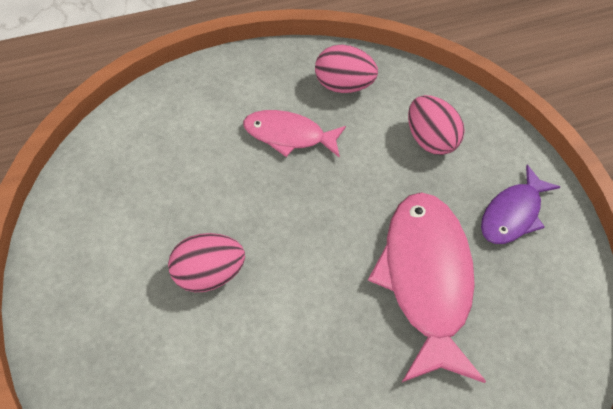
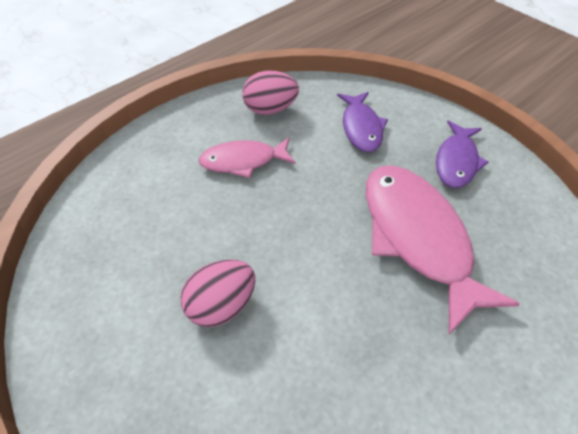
camera: 15 degrees left, 5 degrees down
pink egg [408,95,465,155] -> purple fish [337,92,388,152]

